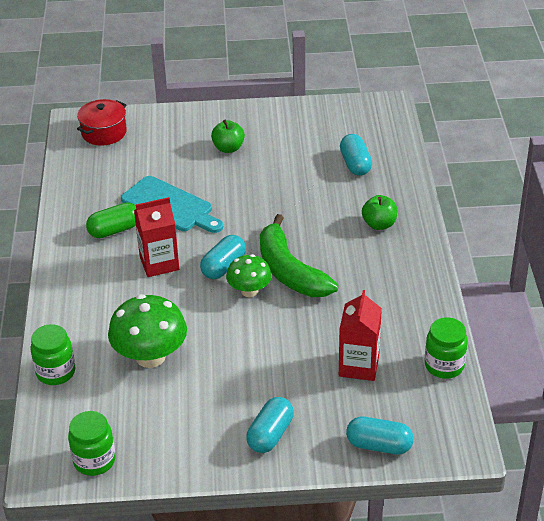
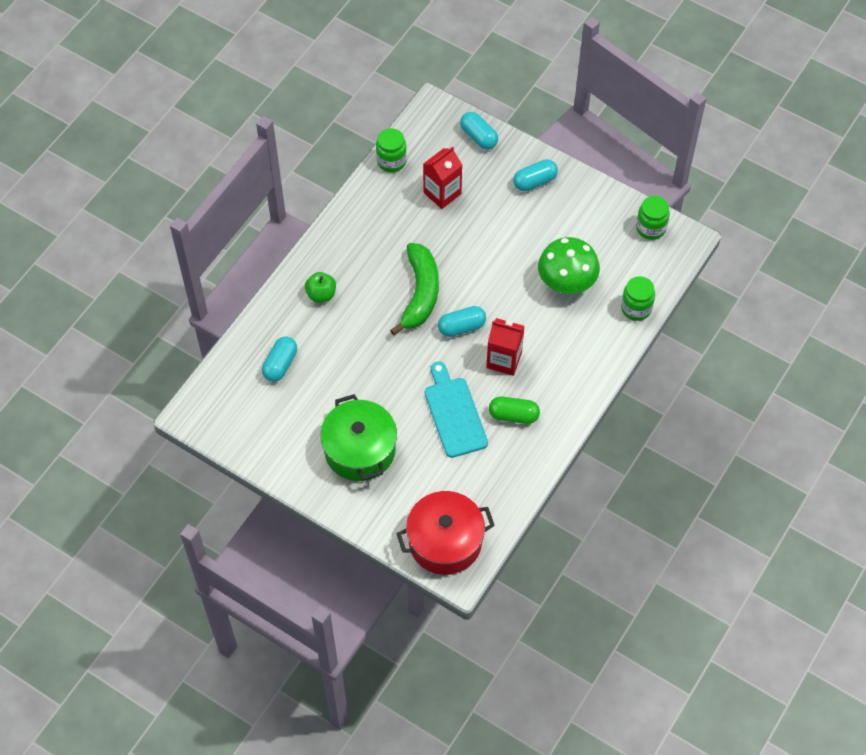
camera: 145 degrees left, 20 degrees up
red pot [77,99,127,146] -> red pot [396,491,495,575], size x1.55
green apple [211,120,245,153] -> green pot [320,394,397,481]
green mushroom [226,254,272,297] -> none

